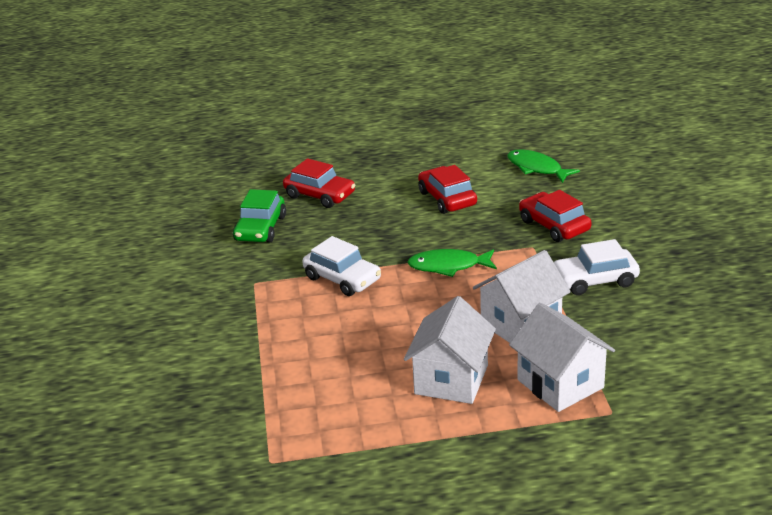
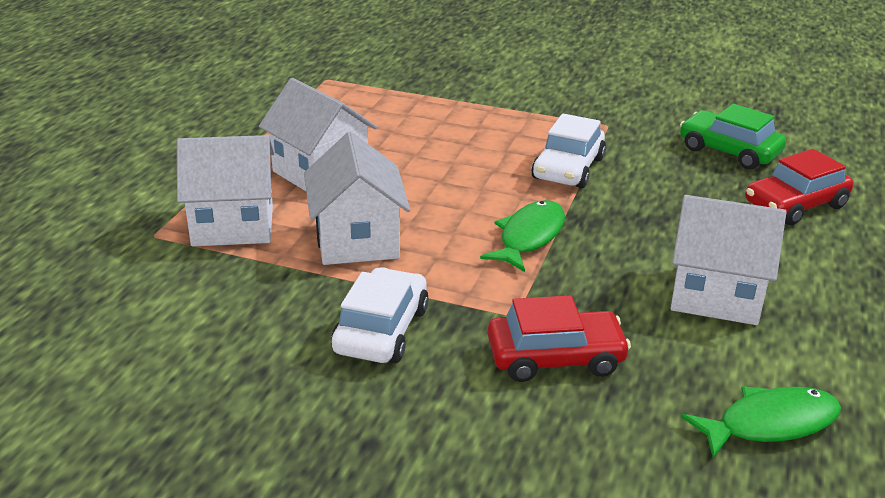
camera: 115 degrees right, 0 degrees up
white car [302,236,381,296] -> white car turned 45 degrees counterclockwise [531,114,606,188]
red car [418,165,477,214] -> white house [670,195,786,325]

